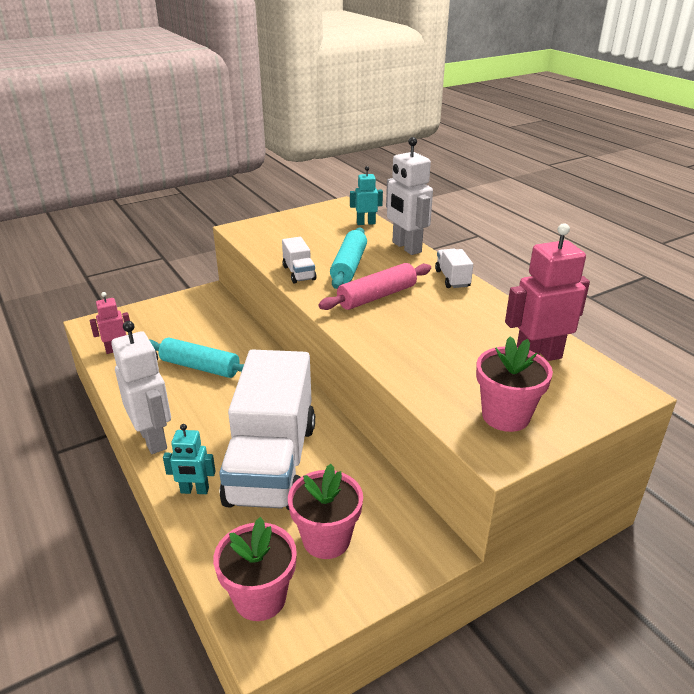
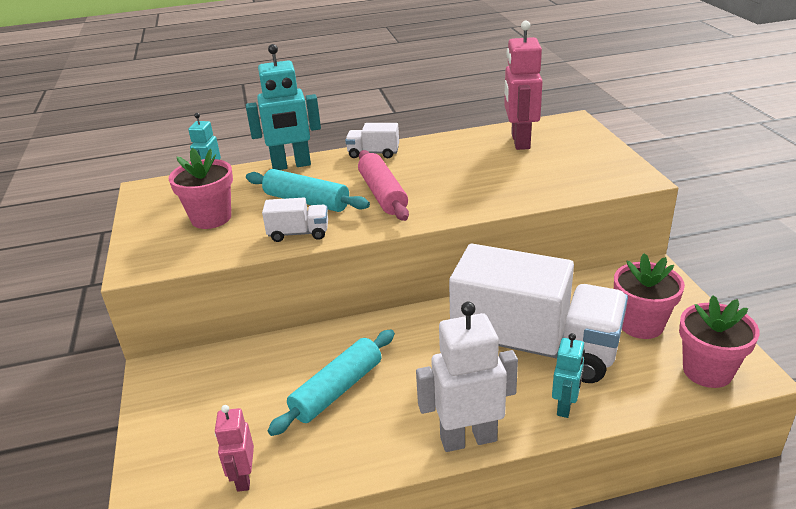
camera: 70 degrees left, 0 degrees up
white robot [386,137,433,255] -> turquoise robot [246,44,321,170]
pink flower pot [476,336,553,432] -> pink flower pot moved to [169,148,233,229]

